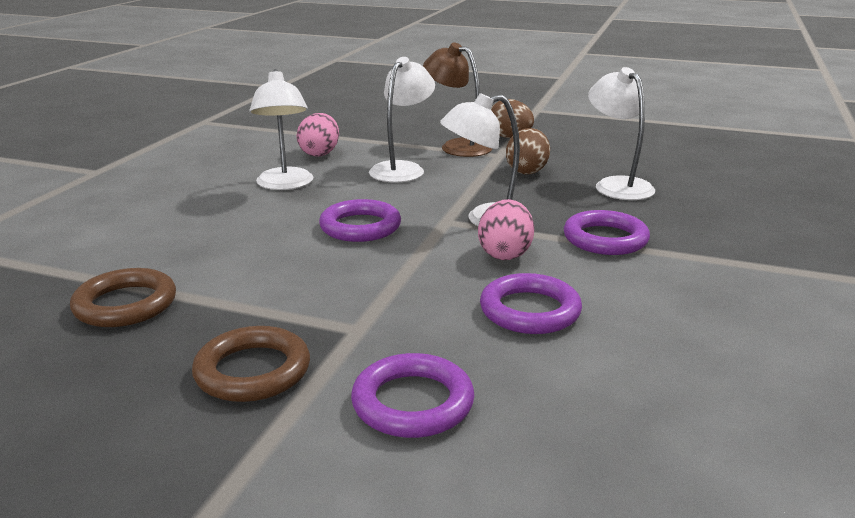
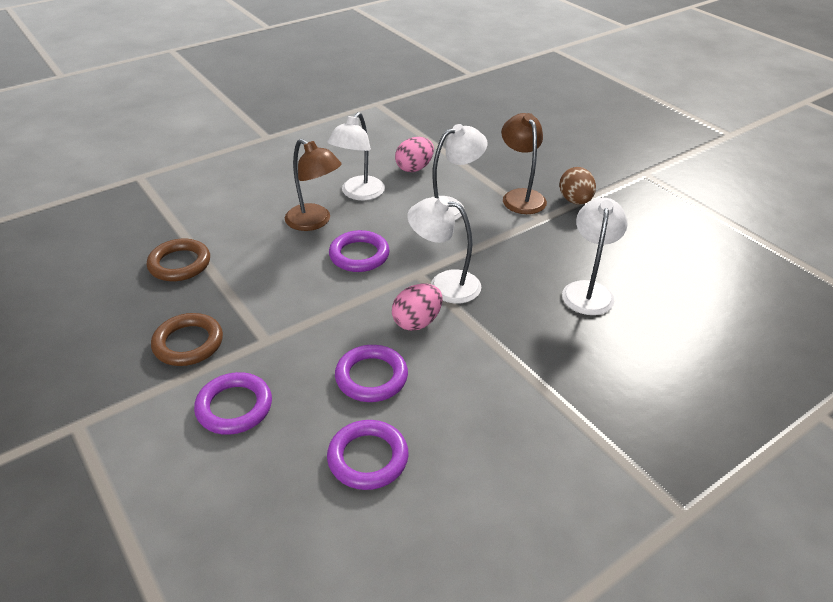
camera: 35 degrees right, 15 degrees up
brown egg [506,128,550,174] -> none
purple ring [564,210,650,255] -> purple ring moved to [327,420,409,490]
none -> brown lamp [285,139,342,231]

